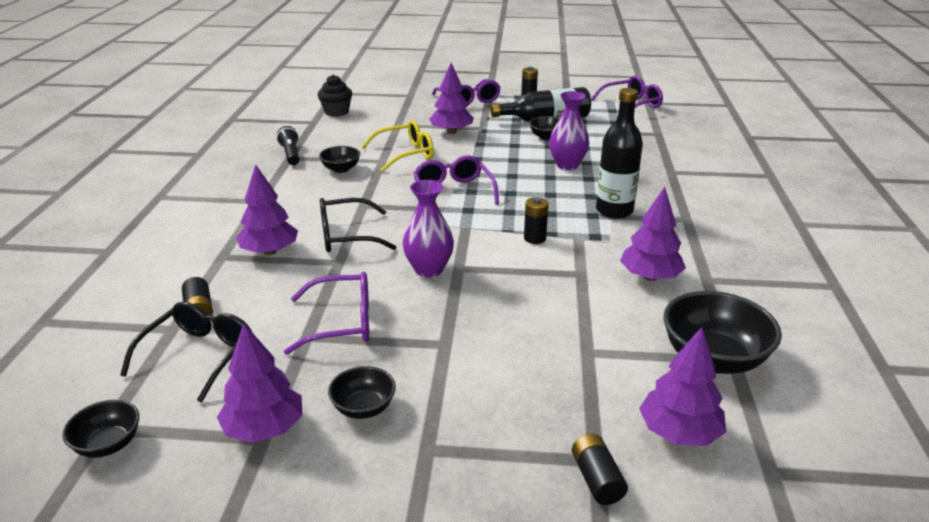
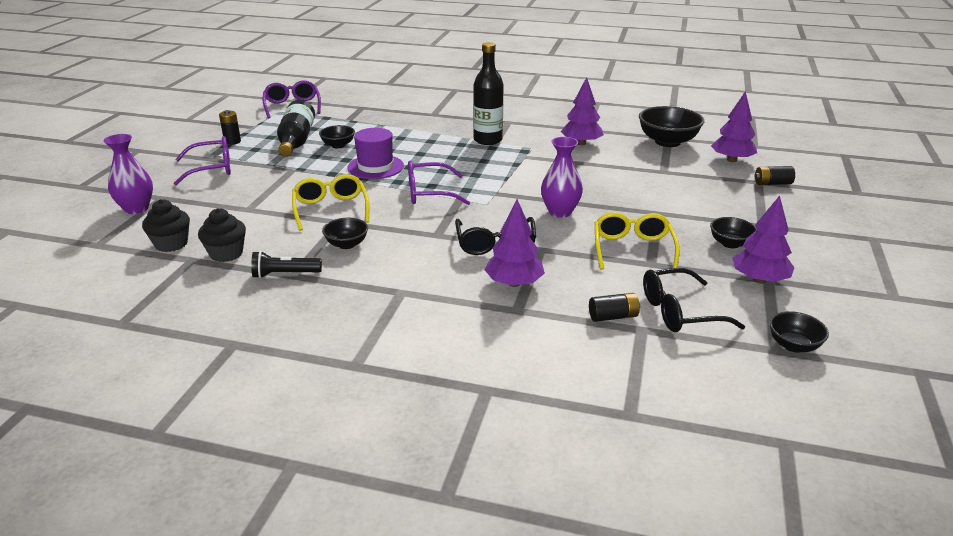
camera: 80 degrees left, 0 degrees up
black glasses [120,302,253,403] -> black glasses turned 45 degrees counterclockwise [643,268,745,332]
purple glasses [284,272,369,355] -> yellow glasses [595,212,680,270]
purple tree [429,63,474,134] -> none
black battery [524,197,548,244] -> none
purple vase [549,91,589,170] -> purple vase moved to [104,134,153,214]
none -> black cupcake [198,208,246,262]
none -> purple hat [347,128,404,179]

